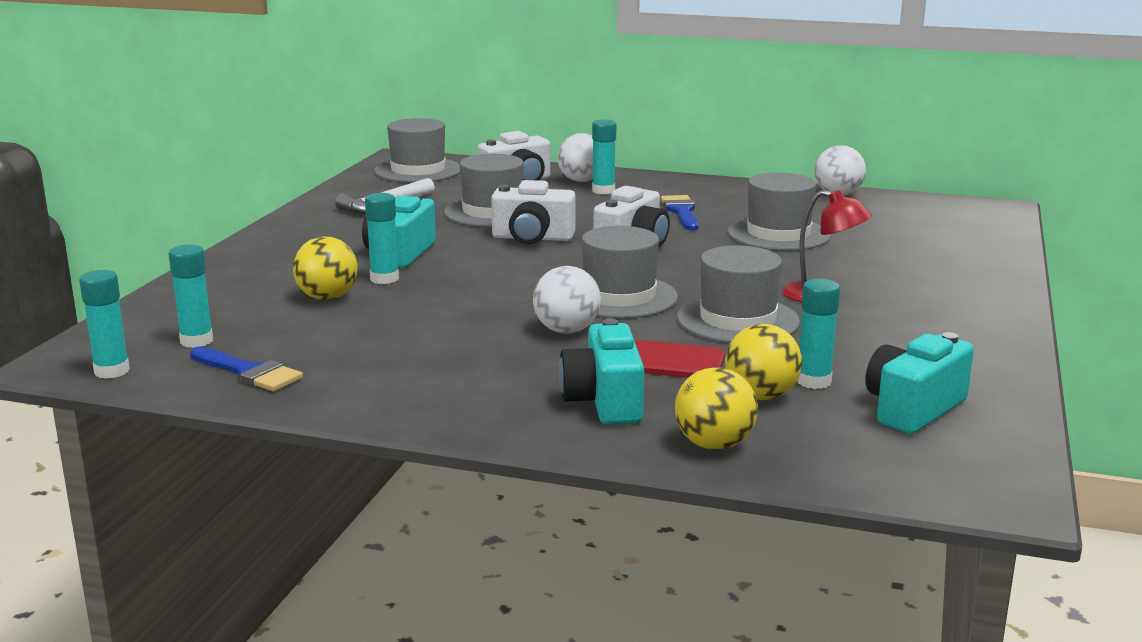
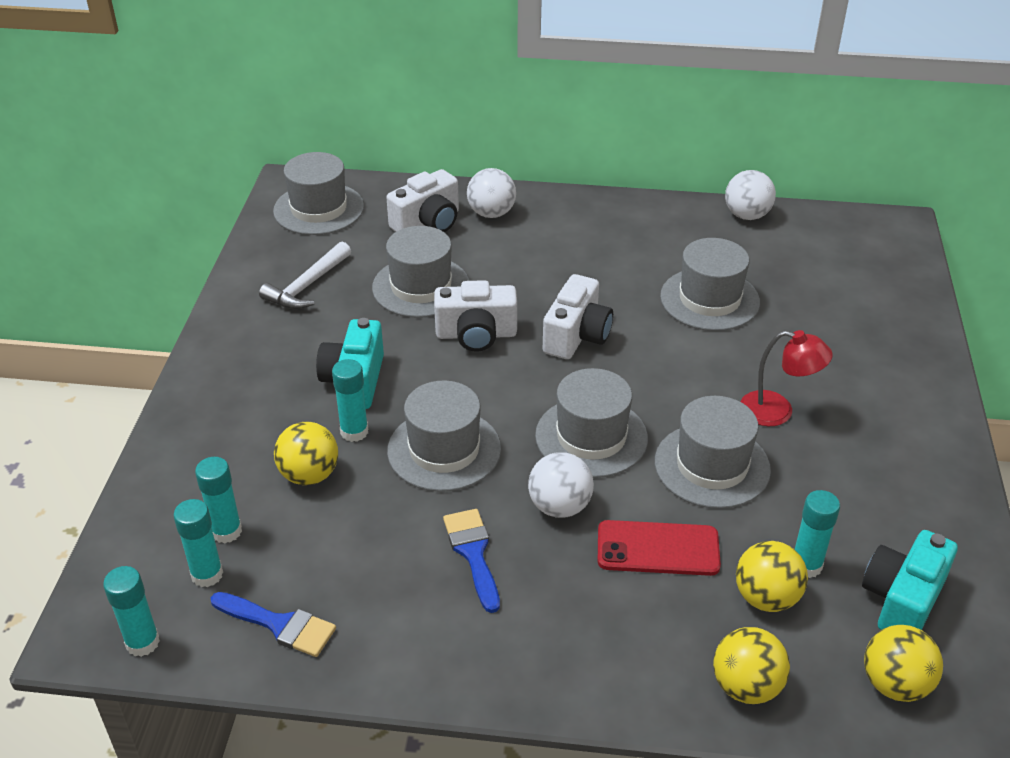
camera: 10 degrees left, 20 degrees up
turquoise camera [559,319,644,424] -> none
turquoise glue stick [592,119,616,194] -> turquoise glue stick moved to [195,457,242,544]
blue brush [661,195,699,230] -> blue brush moved to [443,509,500,613]
none -> grey hat [387,380,501,492]
none -> yellow ball [864,625,943,702]

